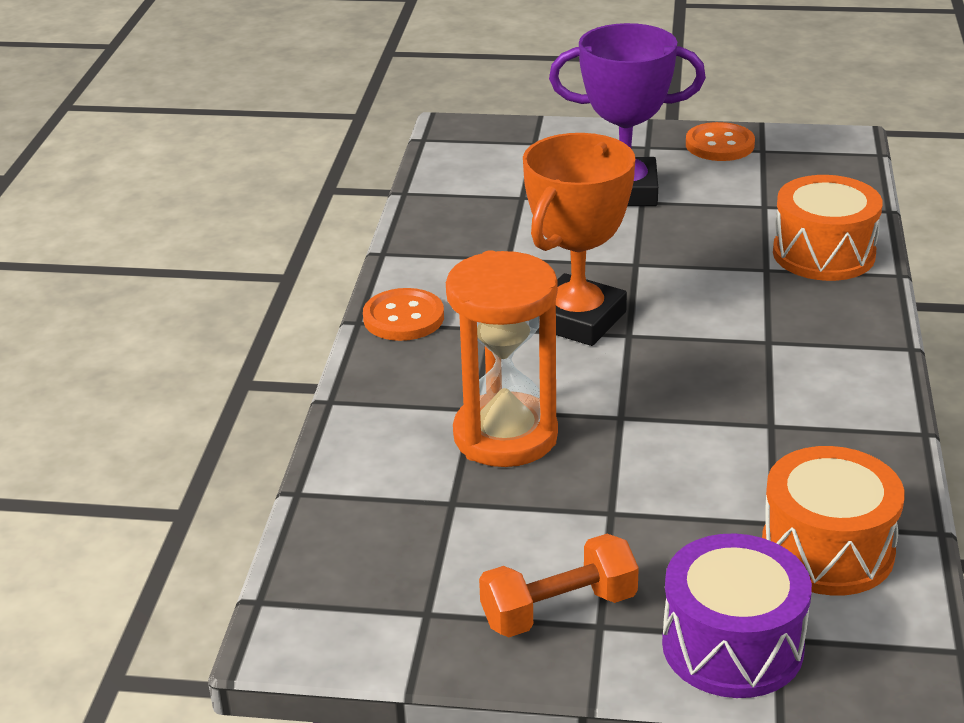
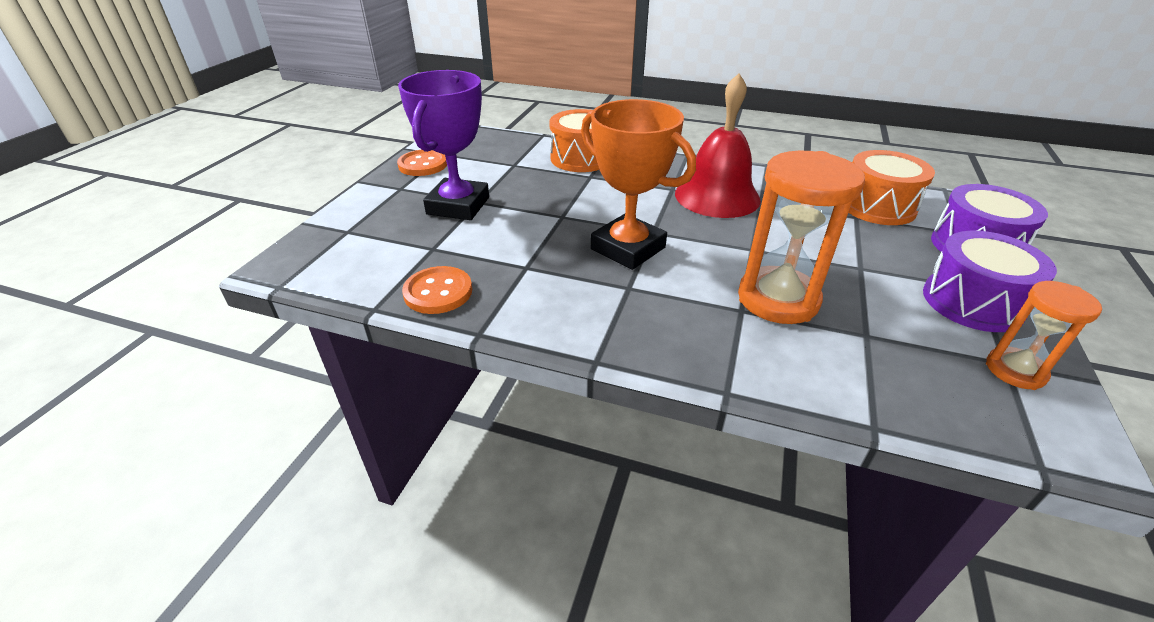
camera: 80 degrees left, 5 degrees up
orange button [363,288,444,341] -> orange button moved to [402,266,472,314]
orange dumbbell [479,534,639,637] -> purple drum [923,231,1057,332]
none -> red bell [675,73,761,218]
none -> orange hourglass [986,281,1102,390]

